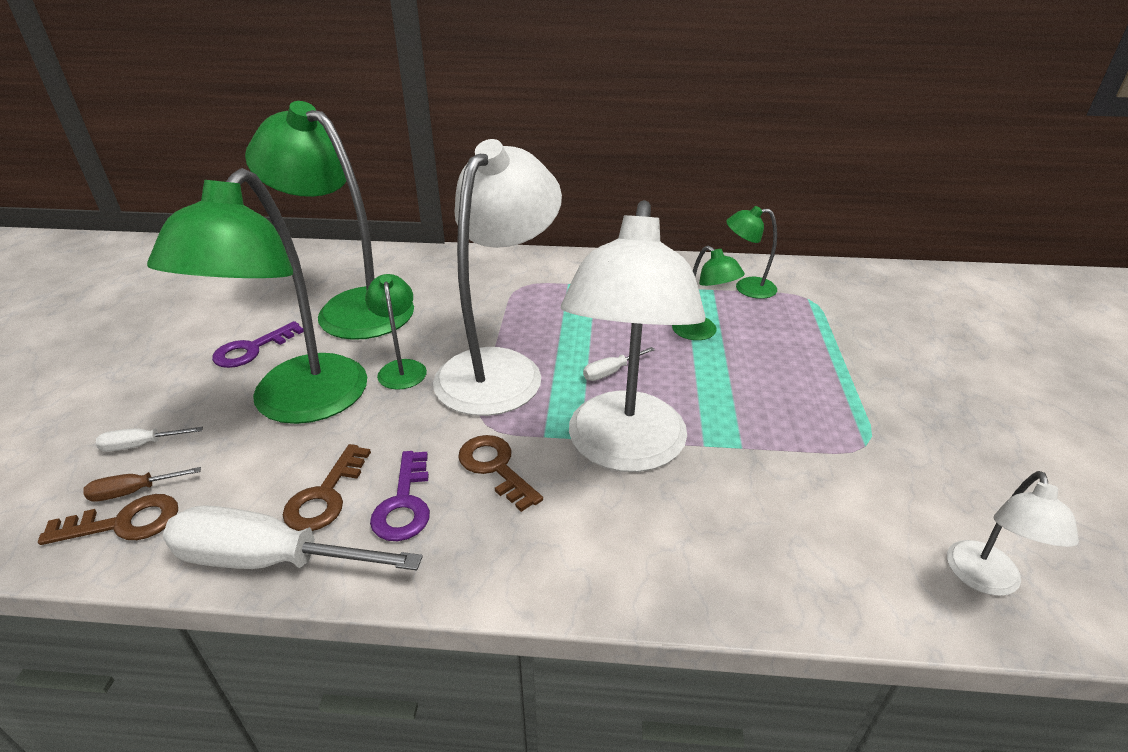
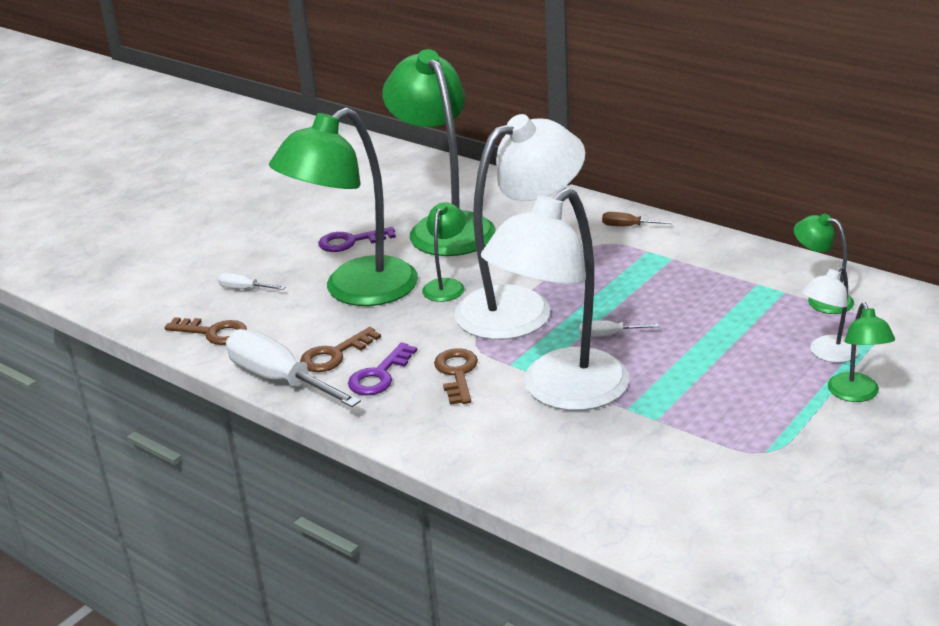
camera: 35 degrees right, 5 degrees down
brown screwdriver [83,467,201,502] -> brown screwdriver moved to [602,212,672,226]
green lamp [672,245,745,340] -> green lamp moved to [828,302,895,402]
white lamp [947,471,1079,596] -> white lamp moved to [802,266,859,363]

